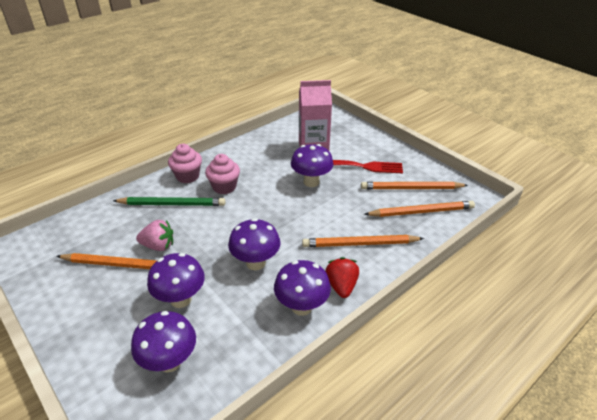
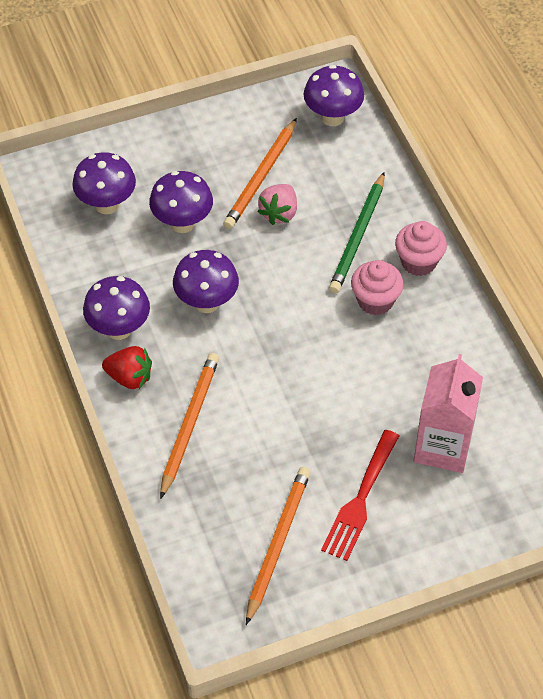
camera: 110 degrees right, 15 degrees up
purple mushroom [291,144,333,187] -> purple mushroom moved to [303,65,364,126]
orange pencil [364,201,475,217] -> none

